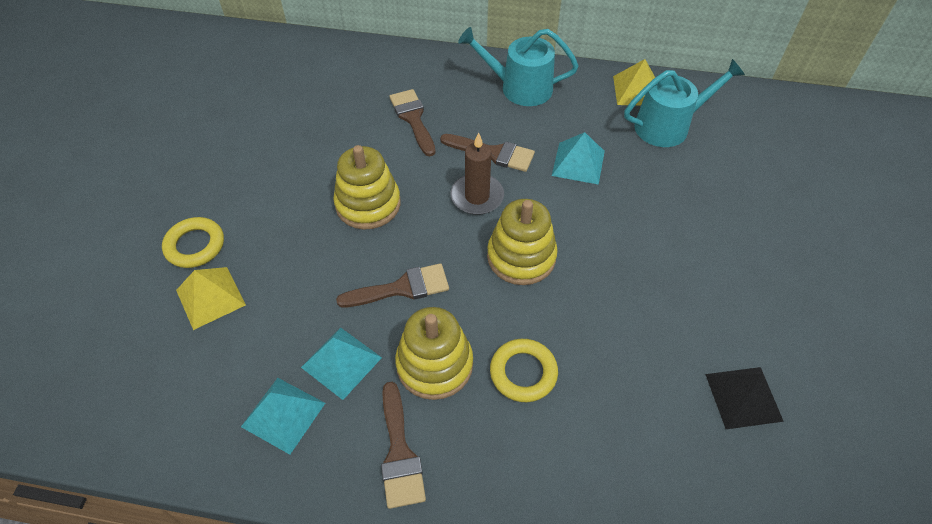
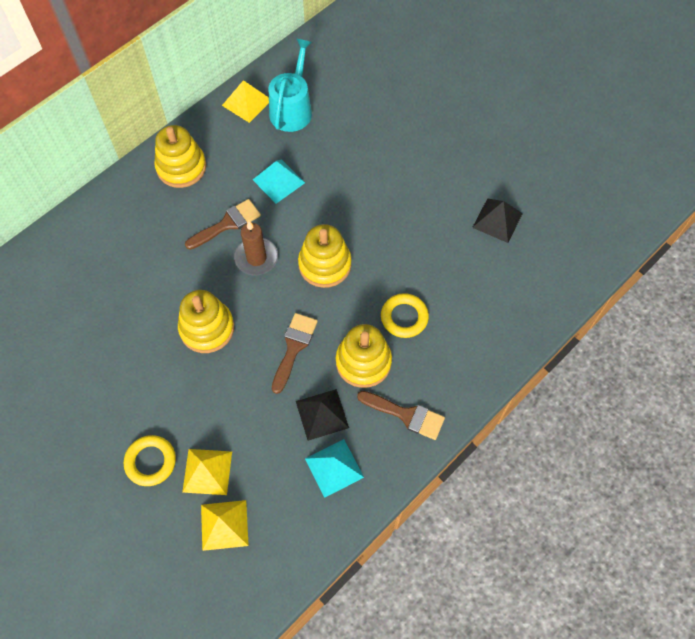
camera: 55 degrees left, 10 degrees up
turquoise pyramid [301,327,382,400] -> black pyramid [296,389,349,441]
brown brush [390,89,436,156] -> none
turquoise watering can [458,27,579,106] -> yellow stacking toy [154,125,206,188]
none -> yellow pyramid [201,500,249,551]

